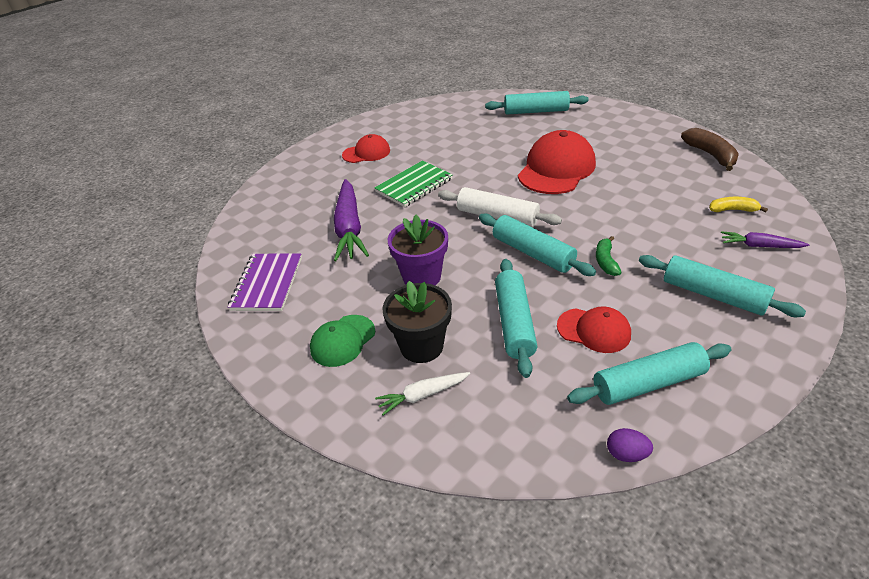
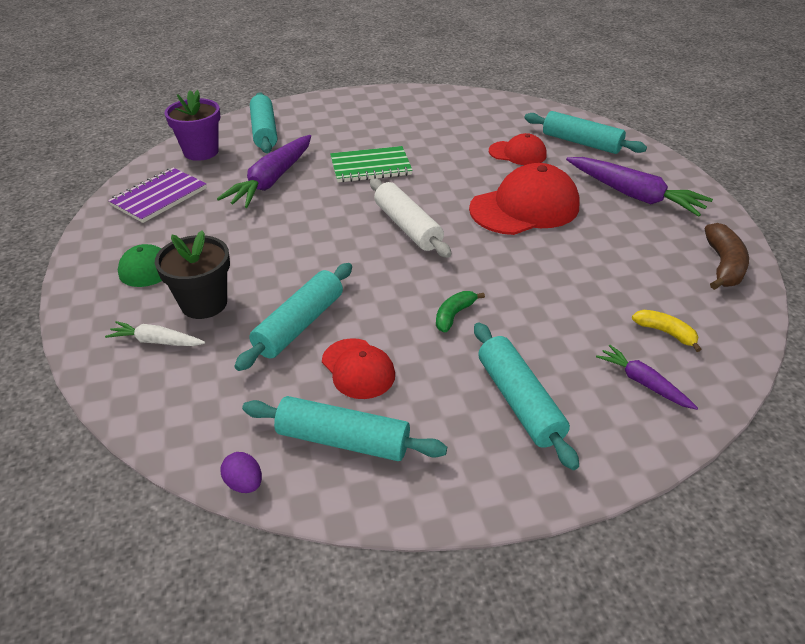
camera: 30 degrees right, 0 degrees up
red cap [342,134,390,163] -> red cap moved to [489,133,546,165]
purple flower pot [388,215,448,285] -> purple flower pot moved to [164,90,220,161]
turquoise rolling pin [479,214,596,276] -> turquoise rolling pin moved to [250,92,277,153]
none -> purple carrot [566,157,713,217]

